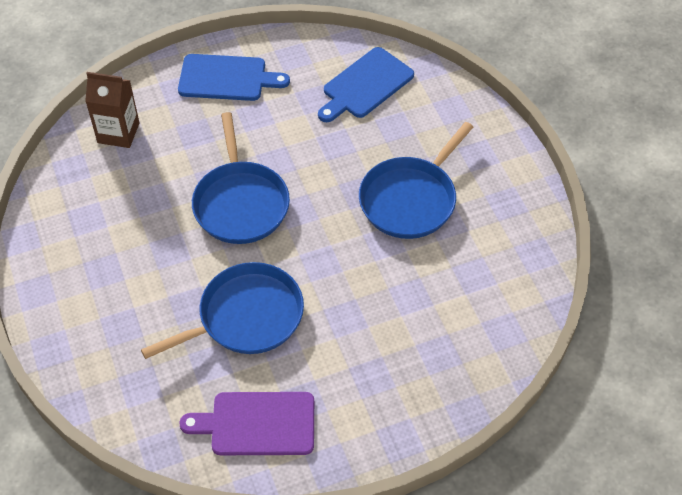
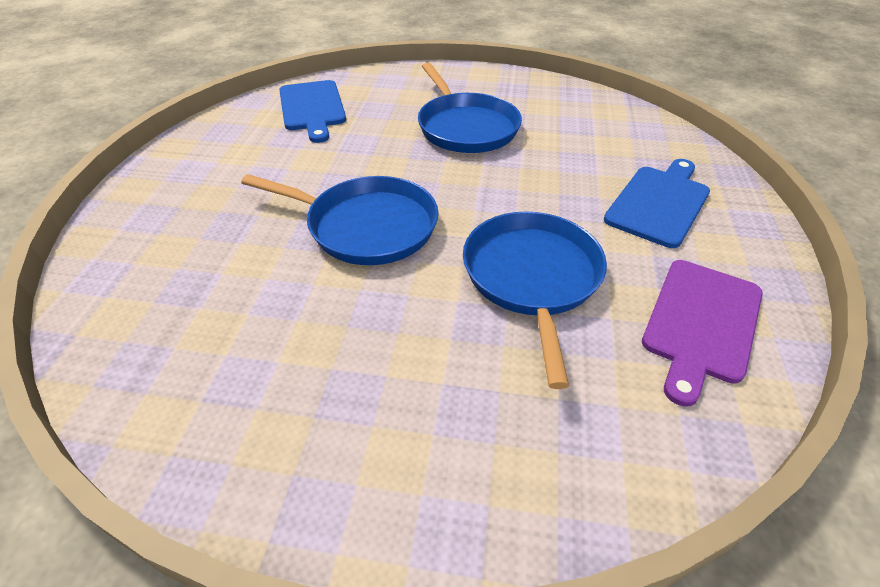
camera: 60 degrees left, 10 degrees down
brown carton [85,72,140,148] -> none
blue cutting board [178,54,290,101] -> blue cutting board moved to [604,159,710,248]

